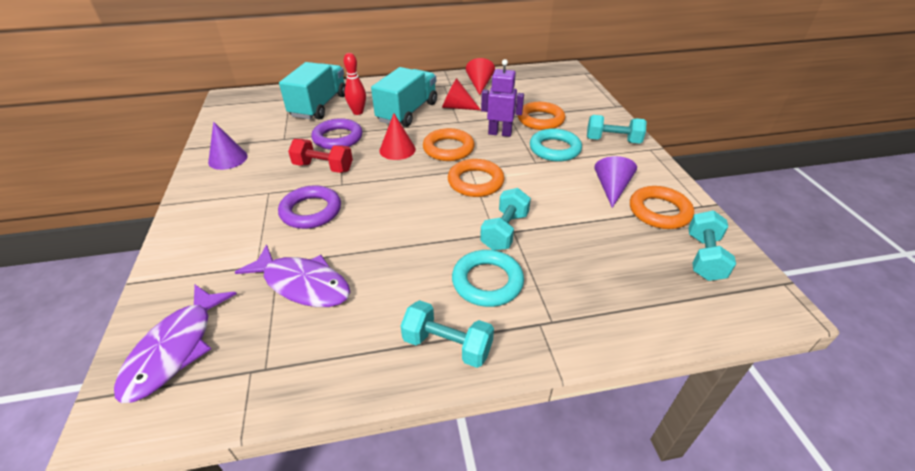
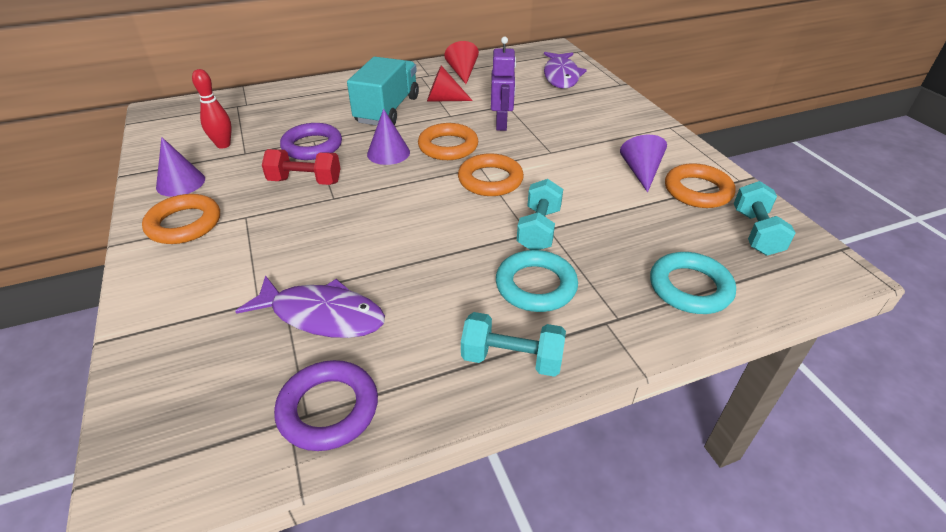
camera: 10 degrees left, 0 degrees up
purple fish [114,285,237,403] -> purple fish moved to [544,52,587,89]
purple ring [278,185,341,229] -> purple ring moved to [274,360,378,451]
turquoise truck [279,62,346,120] -> none
red bowling pin [344,53,366,115] -> red bowling pin moved to [192,69,232,149]
red cone [379,114,416,160] -> purple cone [367,109,410,165]
purple robot [481,59,524,137] -> purple robot turned 90 degrees clockwise [491,37,516,131]
orange ring [518,102,565,130] -> orange ring moved to [142,194,220,244]
turquoise ring [530,129,582,162] -> turquoise ring moved to [650,252,736,314]
turquoise dumbbell [587,115,647,143] -> none

